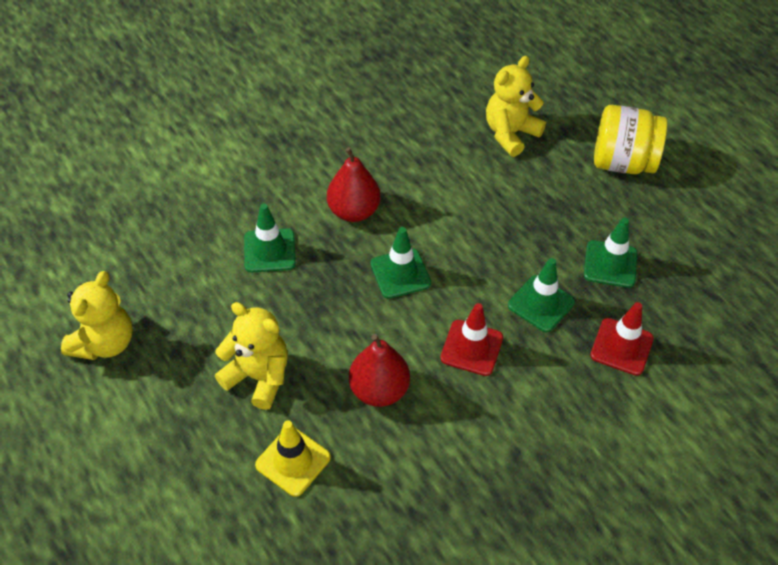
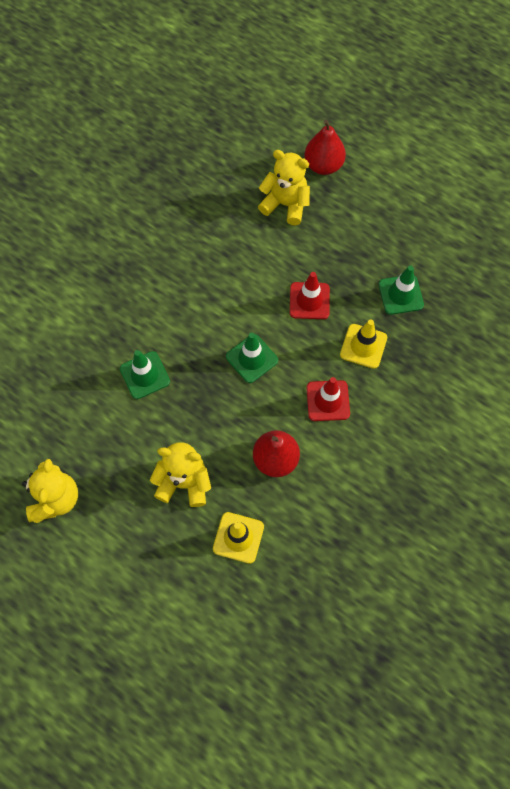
camera: 20 degrees left, 15 degrees up
red pear [327,147,381,222] -> red pear moved to [305,120,346,175]
yellow teddy bear [486,56,546,157] -> yellow teddy bear turned 90 degrees clockwise [258,150,310,225]
green traffic cone [508,258,575,332] -> yellow traffic cone [340,320,387,369]
red traffic cone [590,302,654,376] -> red traffic cone moved to [290,272,330,319]
yellow jar [594,105,667,174] -> none

